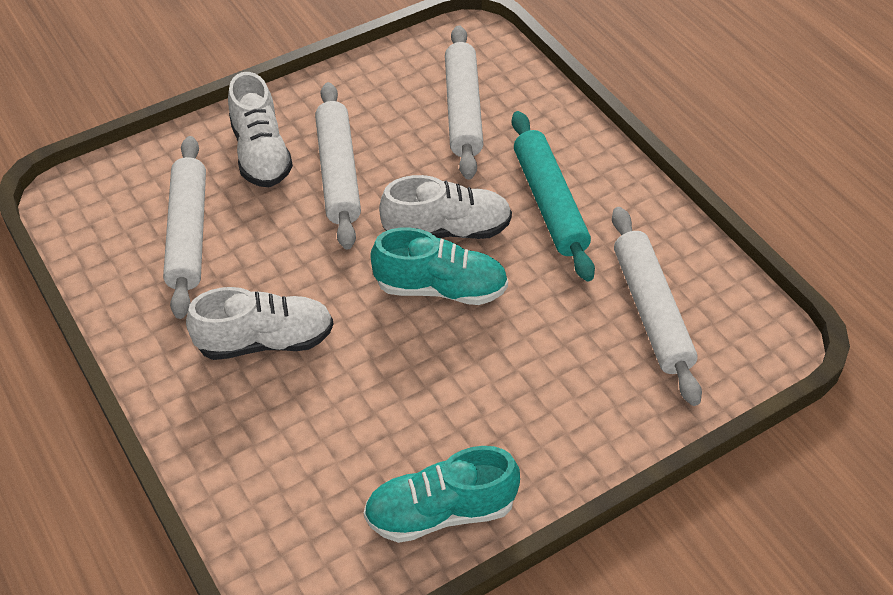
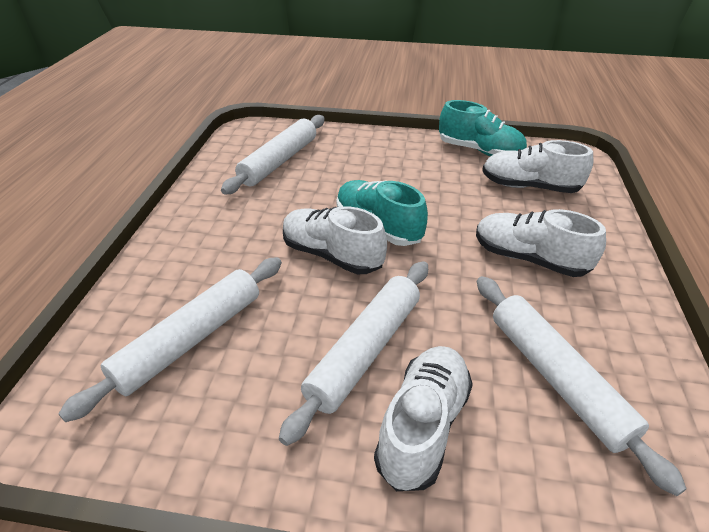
camera: 140 degrees left, 10 degrees down
white rolling pin [163,136,206,319] -> white rolling pin turned 60 degrees counterclockwise [477,276,687,496]
turquoise rolling pin [512,111,595,281] -> none
none -> white shoe [482,140,593,193]

